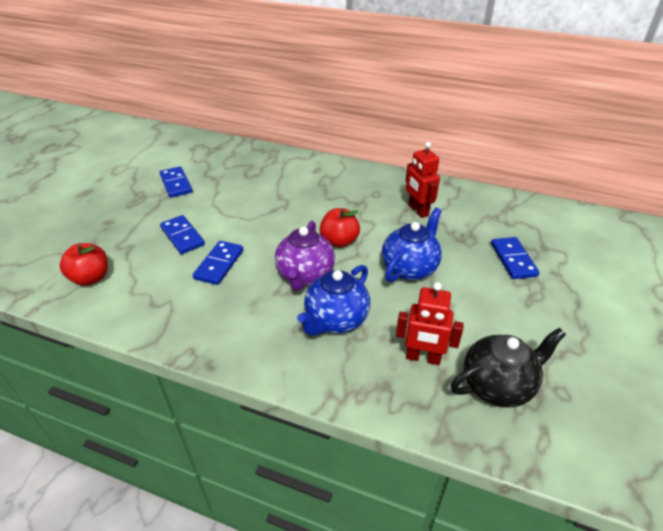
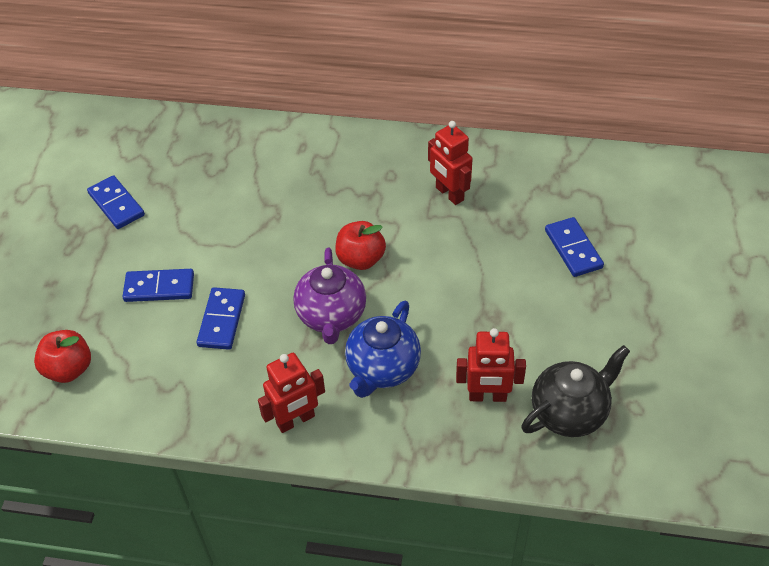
camera: 10 degrees left, 10 degrees up
blue domino [160,215,205,254] -> blue domino turned 45 degrees counterclockwise [123,269,194,302]
blue teapot [382,208,442,282] -> none
none -> red robot [258,353,325,433]

